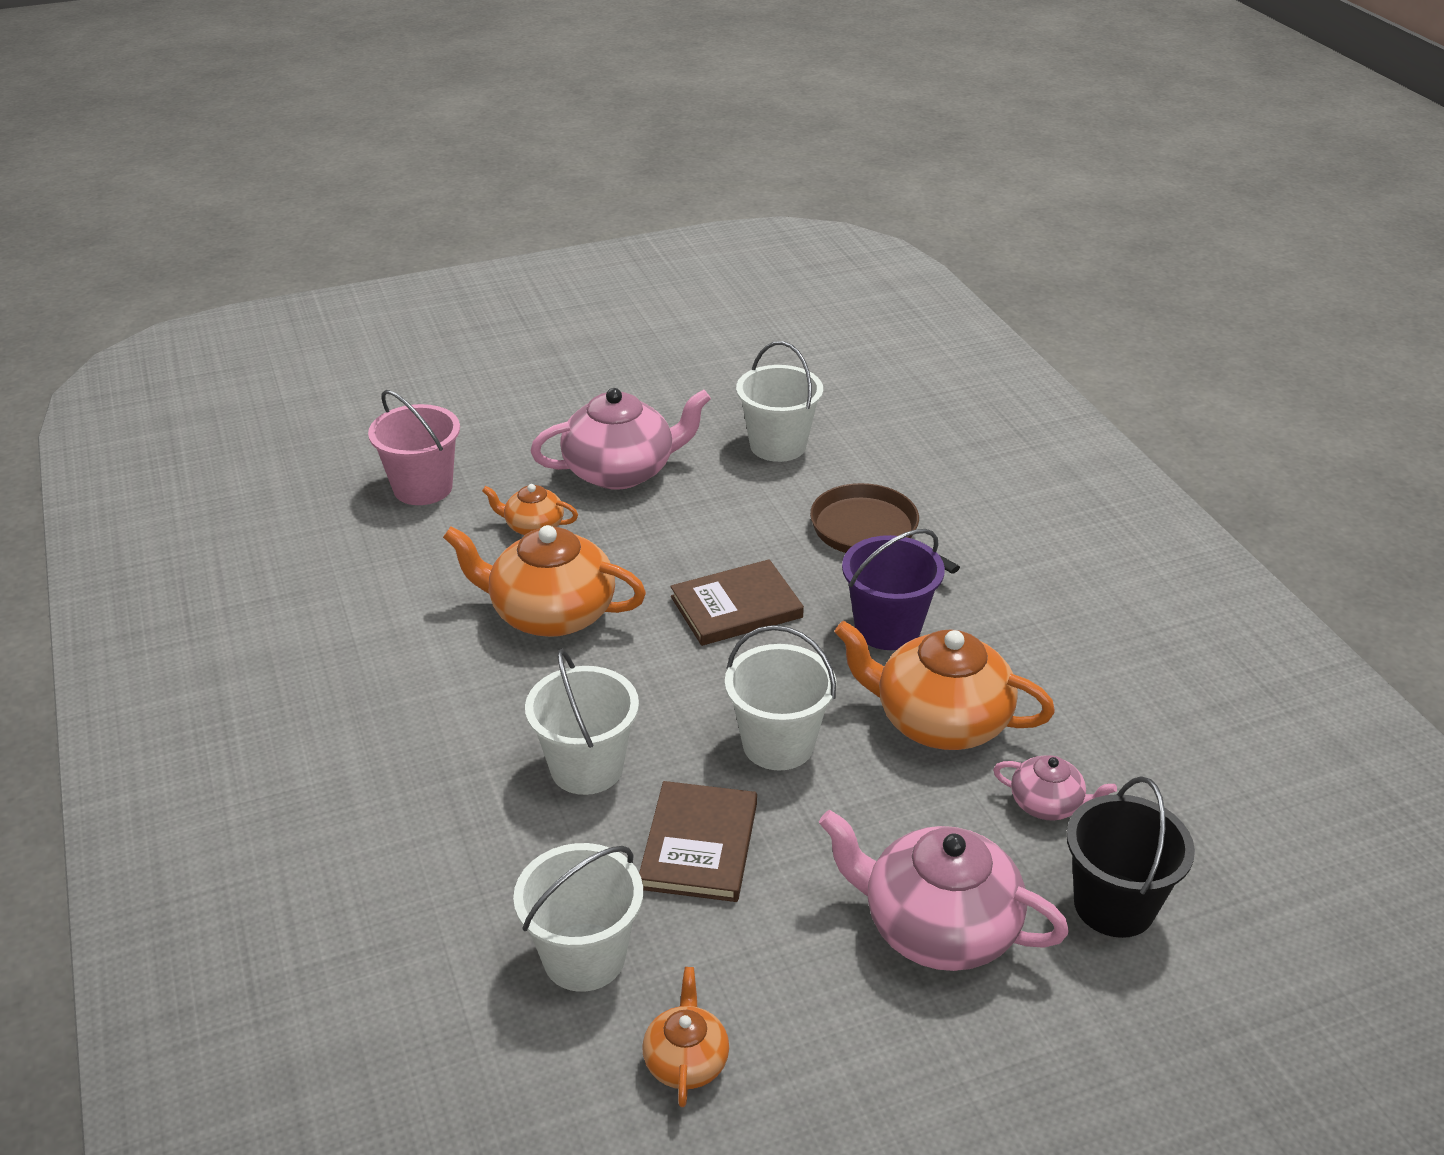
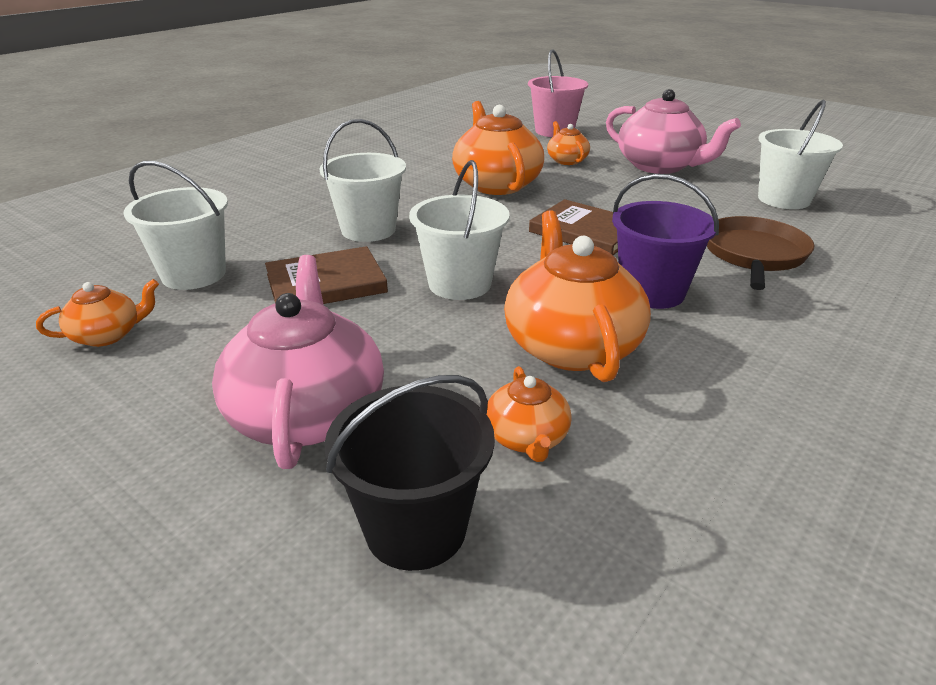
camera: 60 degrees right, 5 degrees down
pink teapot [993,755,1117,821] -> orange teapot [487,366,572,462]

